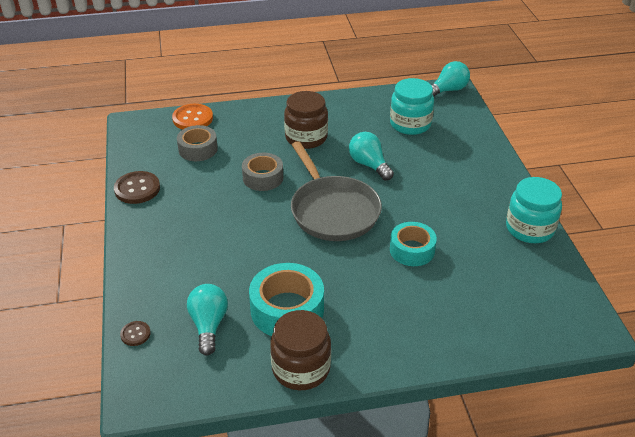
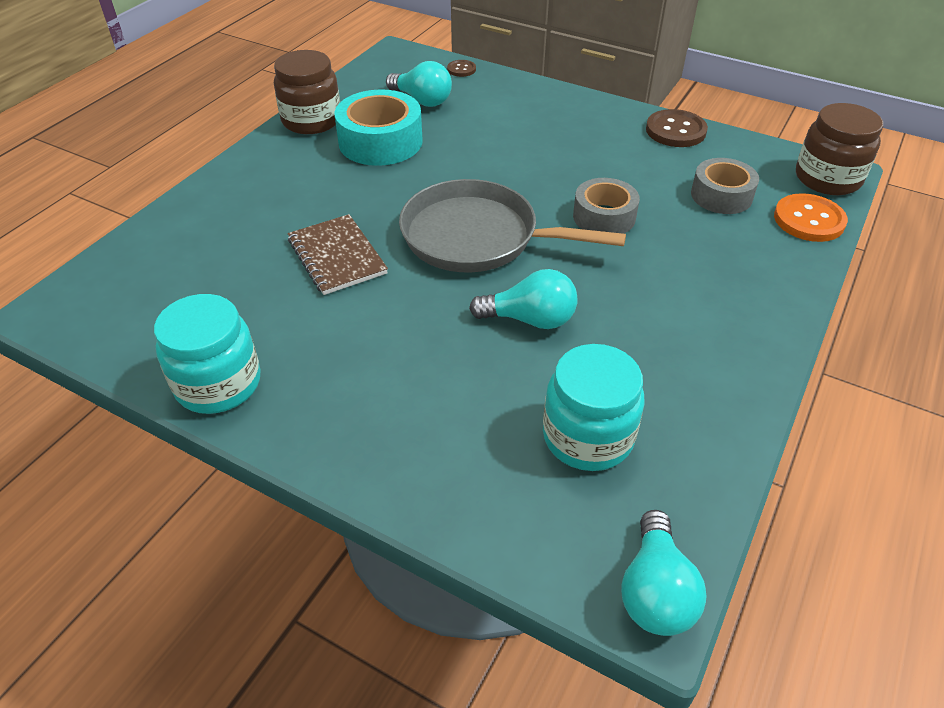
camera: 130 degrees right, 5 degrees up
brown jar [284,91,328,149] -> brown jar moved to [796,103,883,195]
turquoise tape [390,222,437,266] -> brown notebook [288,214,388,295]

